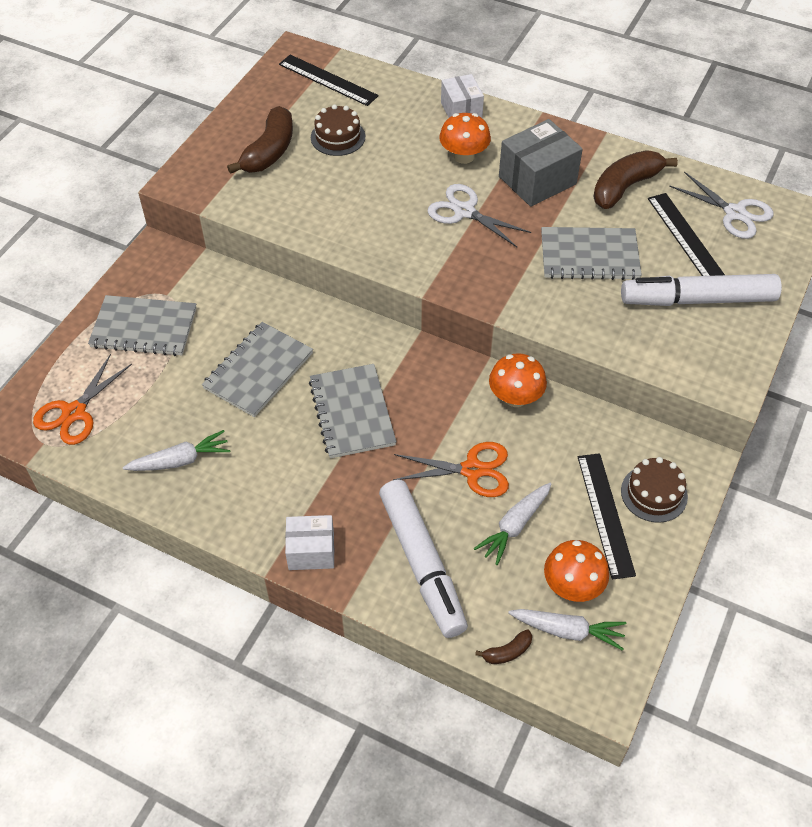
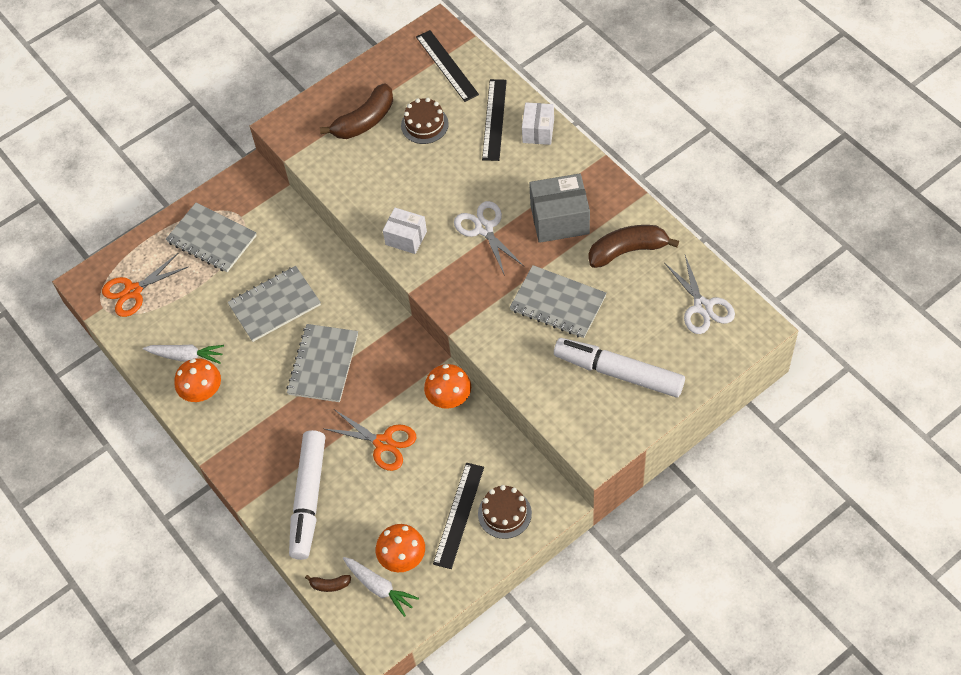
camera: 30 degrees right, 5 degrees up
white box [285,515,334,570] -> white box moved to [383,208,427,254]
orange mushroom [439,113,491,164] -> orange mushroom moved to [174,358,221,402]
white carrot [474,483,551,565] -> none
black ruler [648,193,725,276] -> black ruler moved to [482,79,507,161]

